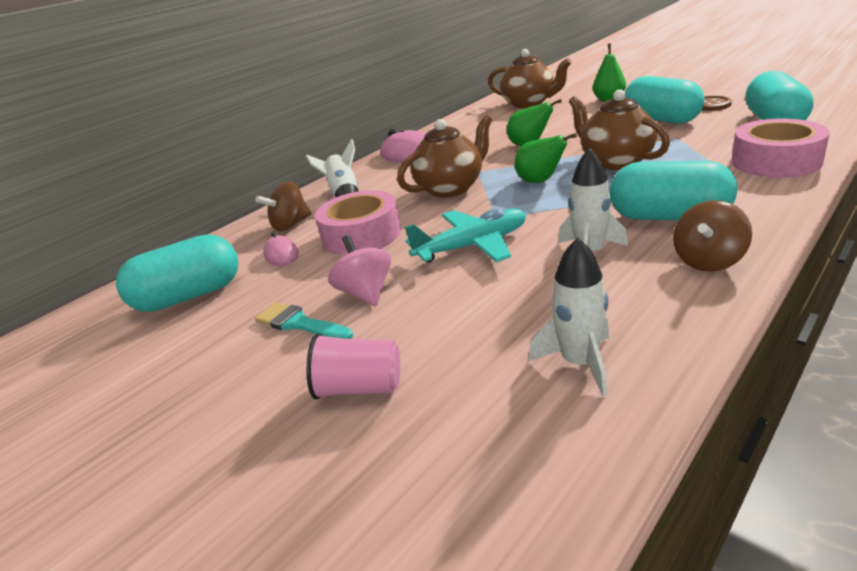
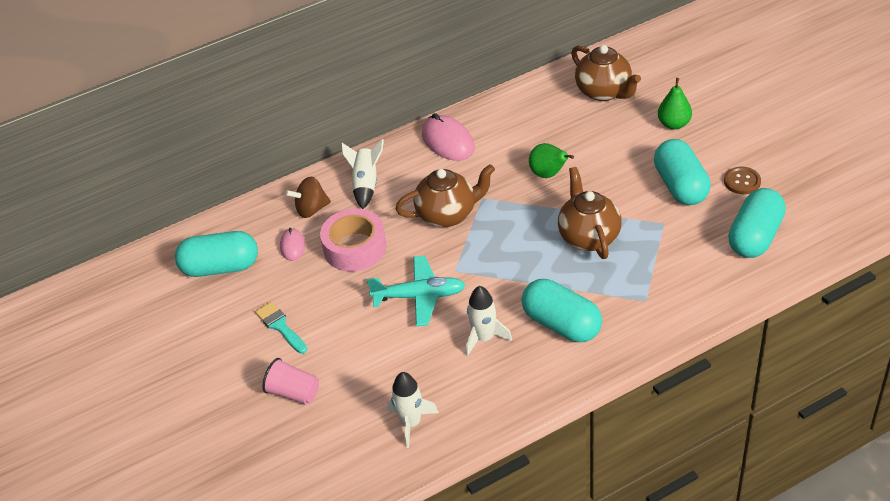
camera: 20 degrees right, 15 degrees up
pink spinning top [328,235,391,306] -> none
green pear [515,133,577,183] -> none
brown spinning top [673,200,752,272] -> none
pink tape [731,119,830,178] -> none

